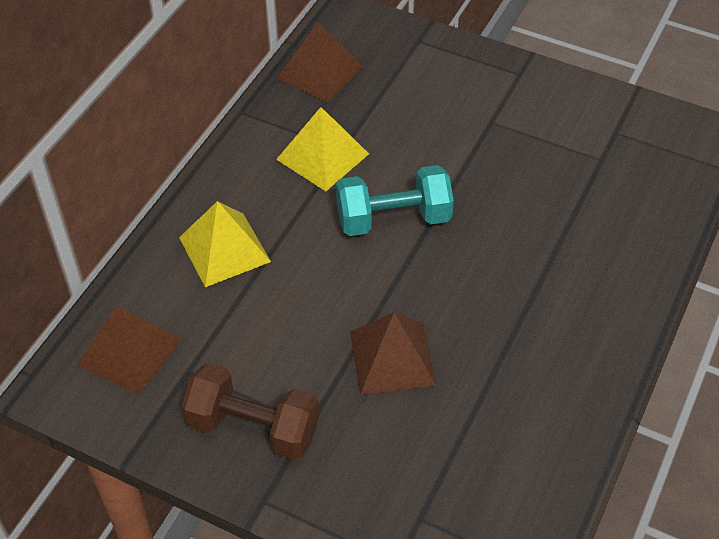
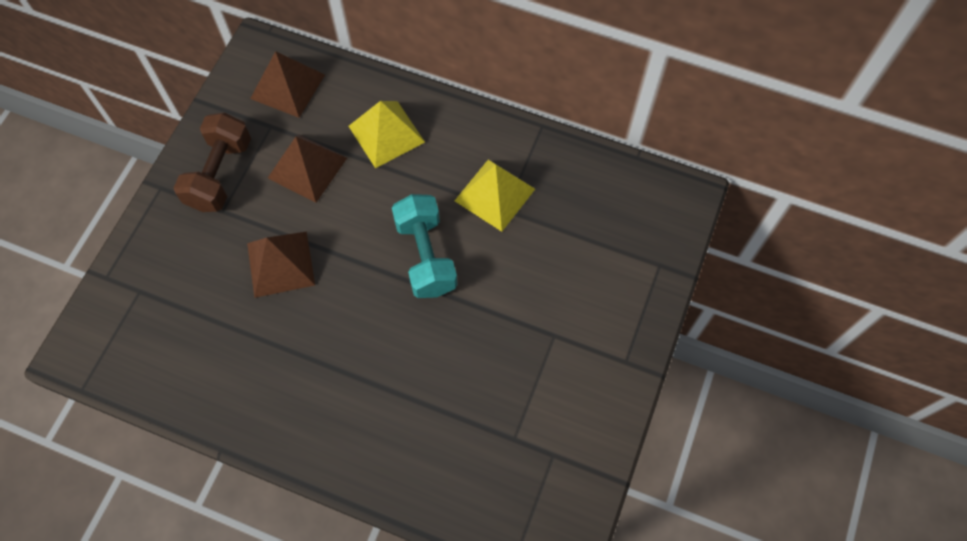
camera: 85 degrees right, 15 degrees up
brown pyramid [276,22,363,102] -> brown pyramid moved to [268,134,347,203]

